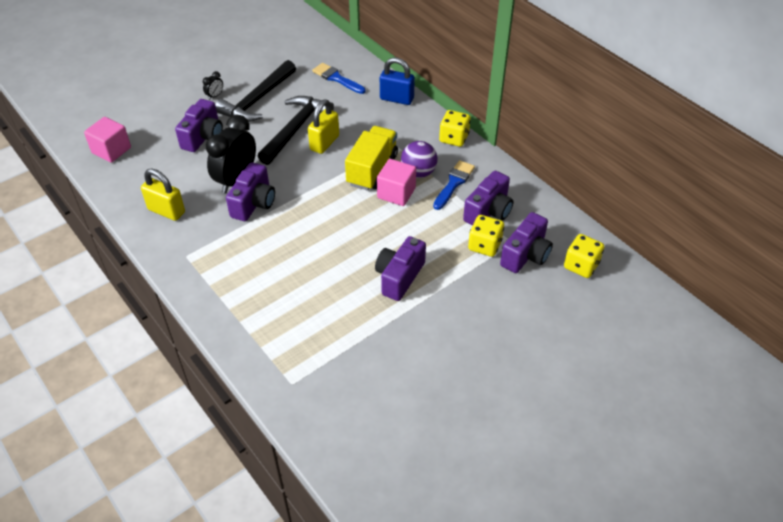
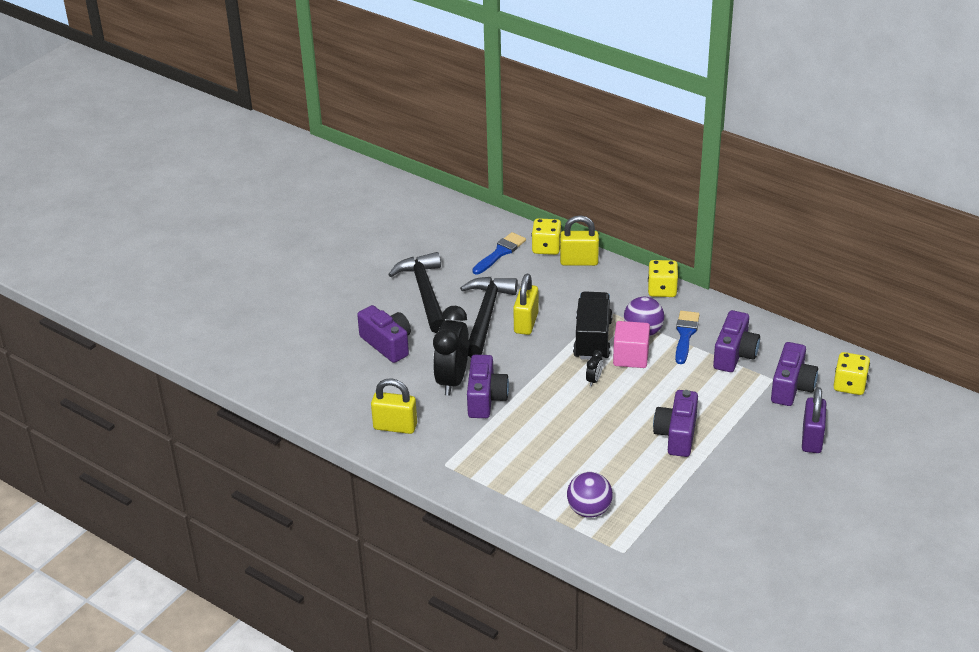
camera: 15 degrees left, 10 degrees down
pink cube [84,117,131,163] -> none
purple camera [175,99,223,152] -> purple camera turned 45 degrees counterclockwise [357,305,411,363]
black clock [203,71,223,100] -> black clock moved to [586,350,603,386]
black hammer [215,60,296,122] -> black hammer turned 150 degrees clockwise [388,252,445,333]
blue brush [312,63,366,94] -> blue brush turned 105 degrees clockwise [472,232,526,274]
yellow truck [345,126,398,191] -> black truck [573,291,613,360]
blue padlock [380,58,415,105] -> yellow padlock [560,215,599,266]
yellow dice [468,215,504,257] -> yellow dice moved to [532,218,562,255]
none -> purple ball [567,472,613,518]
none -> purple padlock [802,387,826,453]

